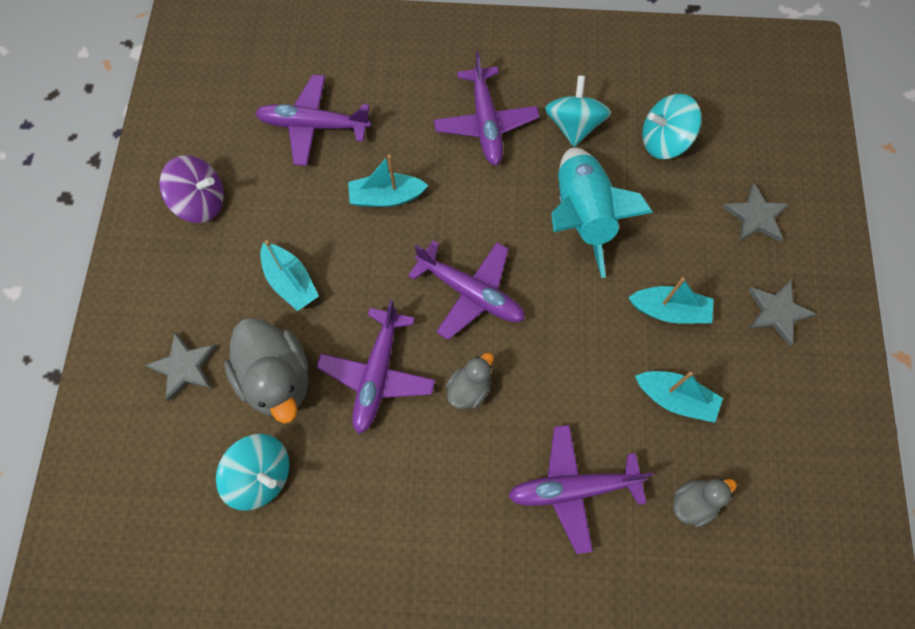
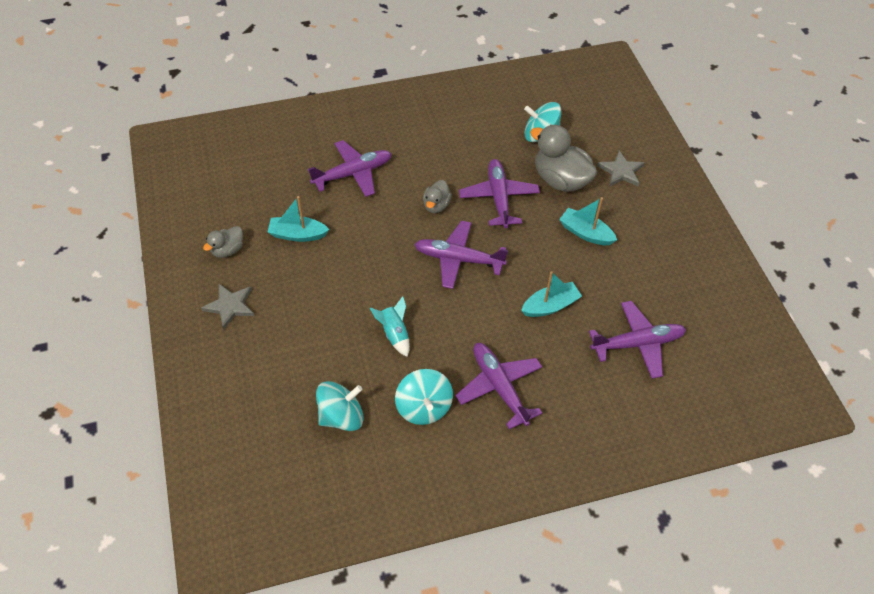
camera: 160 degrees right, 15 degrees down
purple spinning top [159,155,224,223] -> none
turquoise rocket [551,147,653,278] -> turquoise rocket [370,296,410,357], size x0.50
turquoise boat [628,277,714,324] -> none
grey duck [673,479,737,527] -> grey duck moved to [203,226,243,258]
grey star [722,183,790,242] -> none

